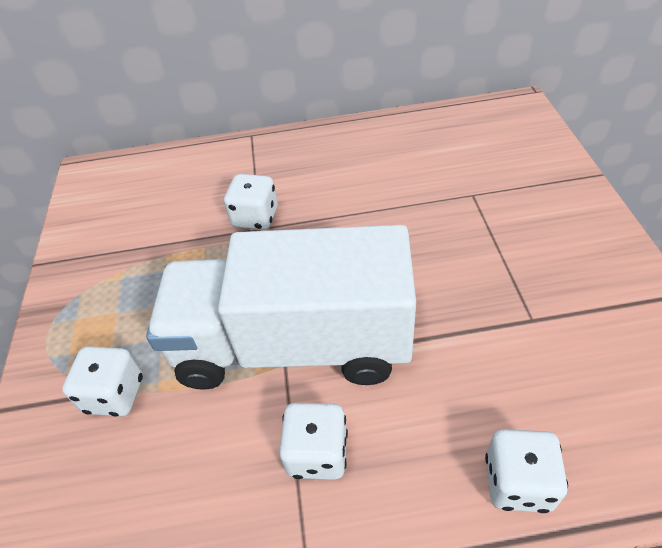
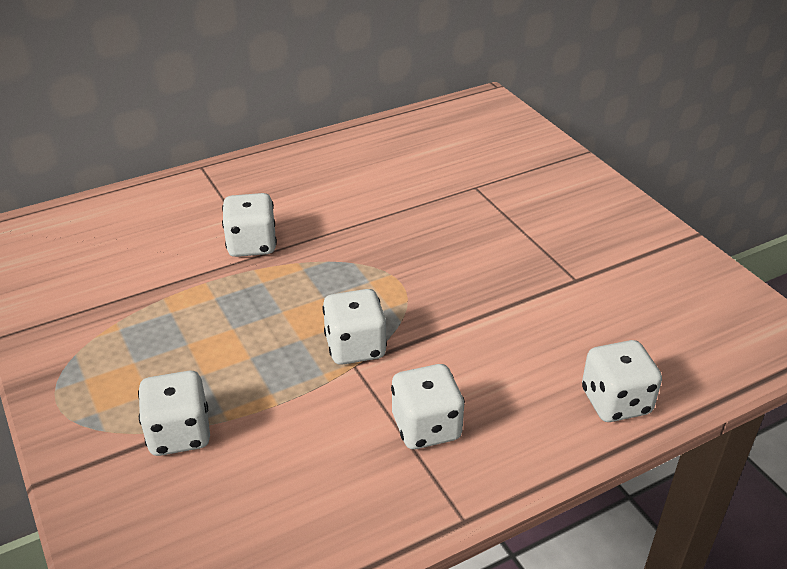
camera: 25 degrees left, 10 degrees down
white truck [146,225,416,390] -> white dice [322,289,387,365]

